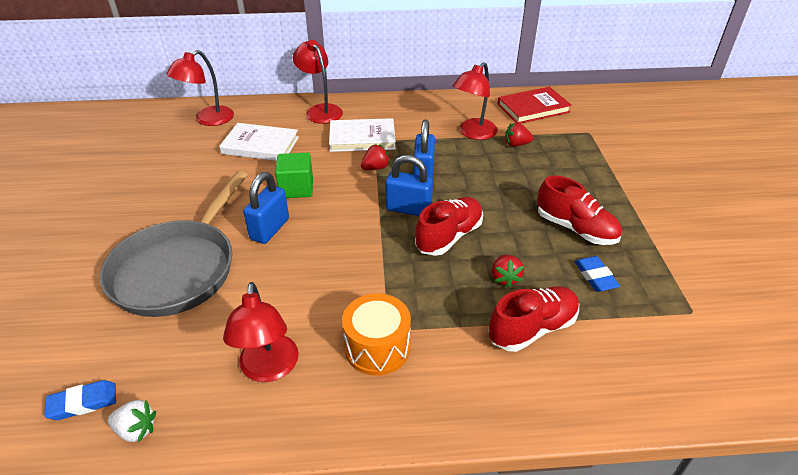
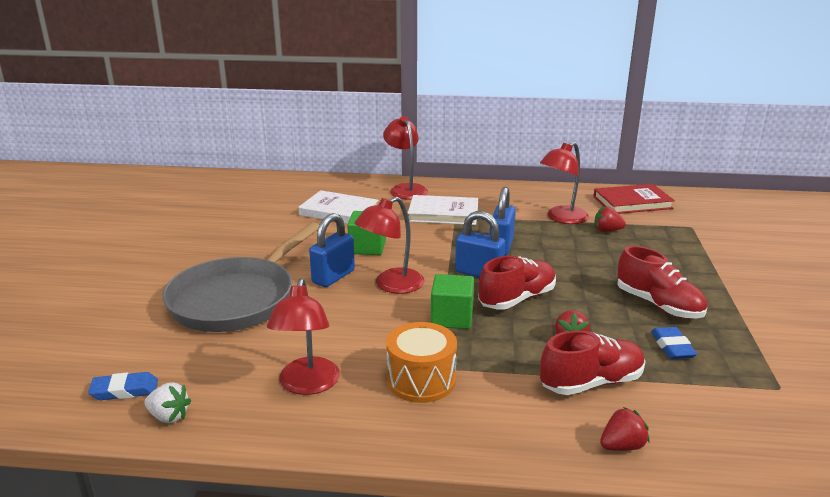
camera: 10 degrees right, 15 degrees down
red lamp [166,50,234,126] -> red lamp moved to [354,197,425,294]
red strawberry [361,144,390,170] -> red strawberry moved to [600,407,650,451]
none -> green cube [431,274,474,329]

